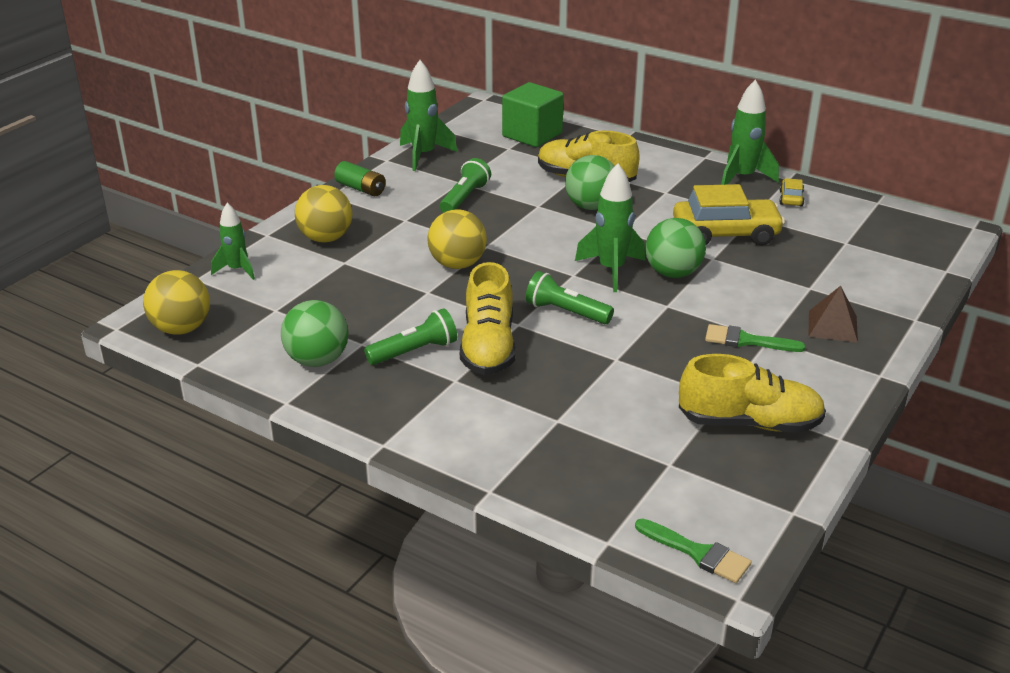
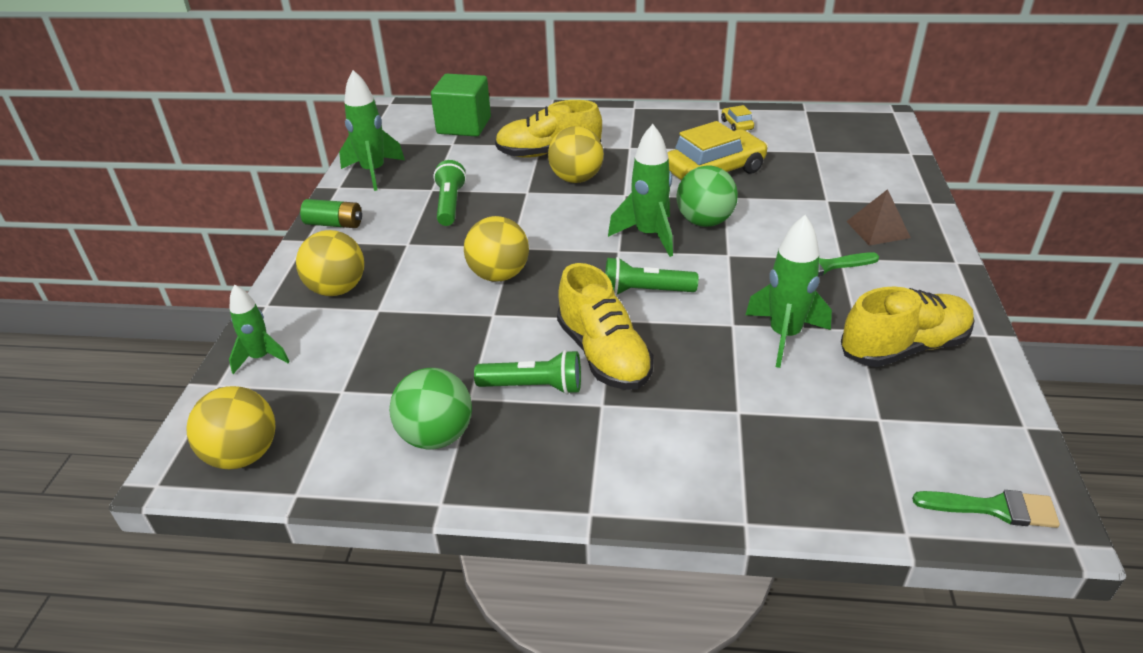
camera: 25 degrees left, 5 degrees up
green flashlight [364,308,457,365] -> green flashlight turned 60 degrees clockwise [474,350,581,395]
green ball [565,155,615,210] -> yellow ball [548,126,604,183]
green rocket [721,80,779,185] -> green rocket moved to [745,215,832,368]

